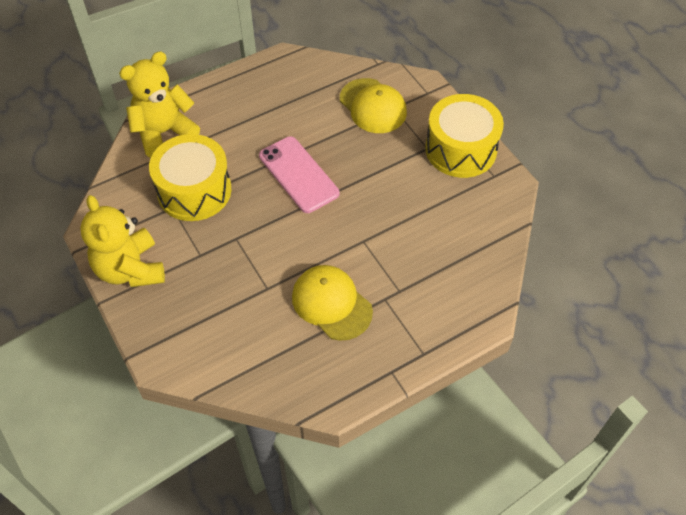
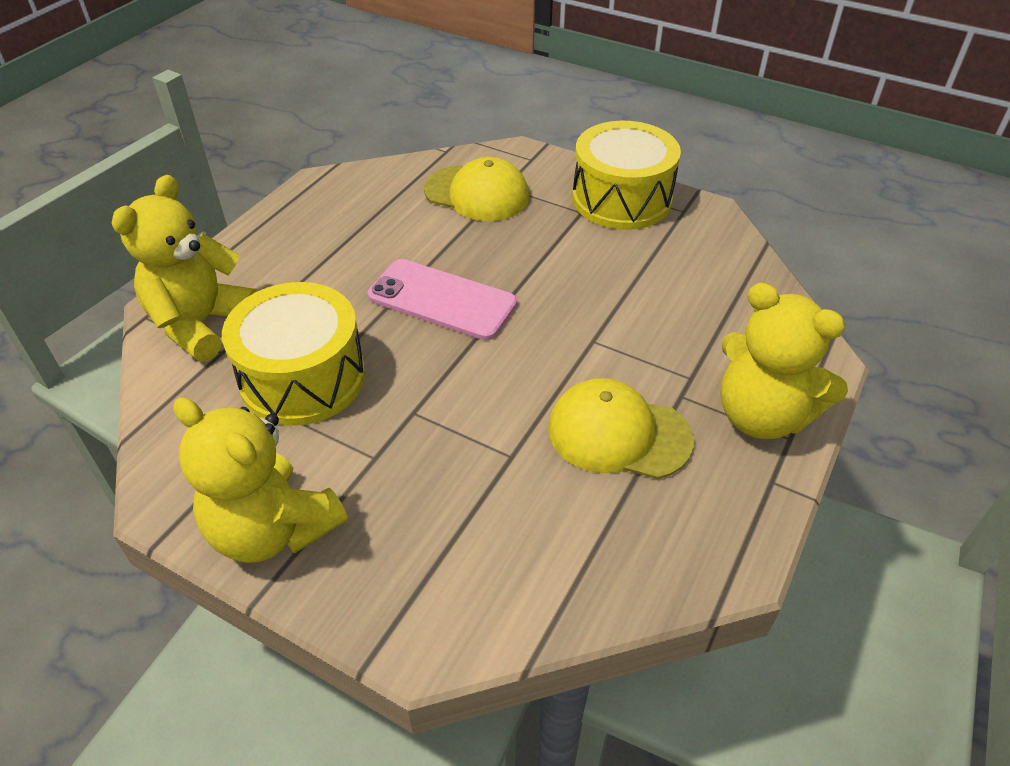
camera: 30 degrees left, 10 degrees down
none -> yellow teddy bear [720,283,848,439]

